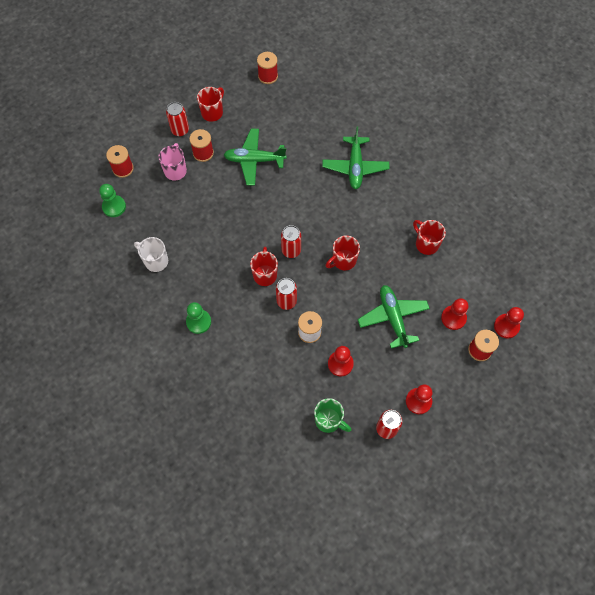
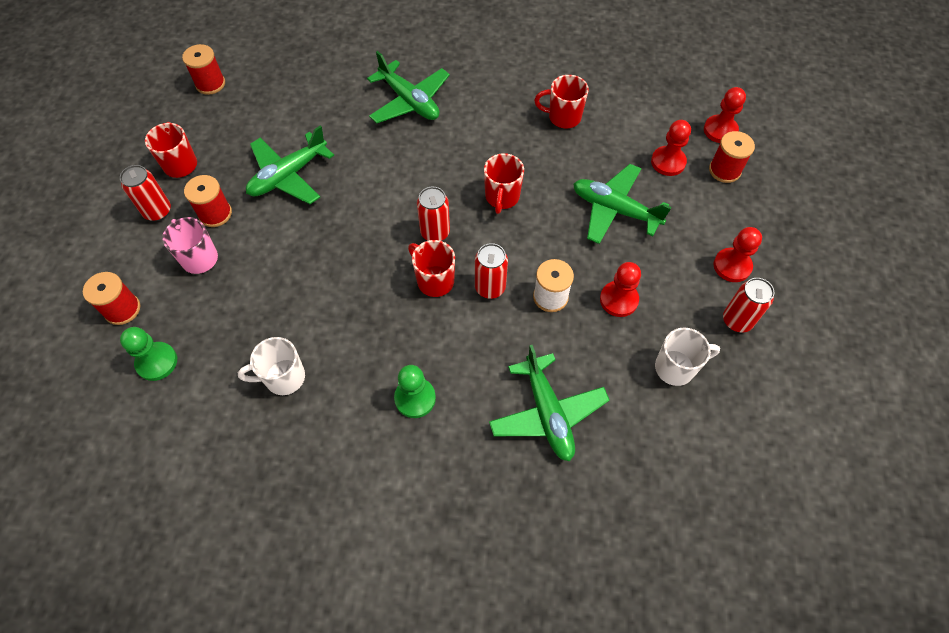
camera: 45 degrees left, 5 degrees down
green mug [314,398,351,433] -> white mug [655,328,720,386]
none -> green plane [489,345,610,461]

